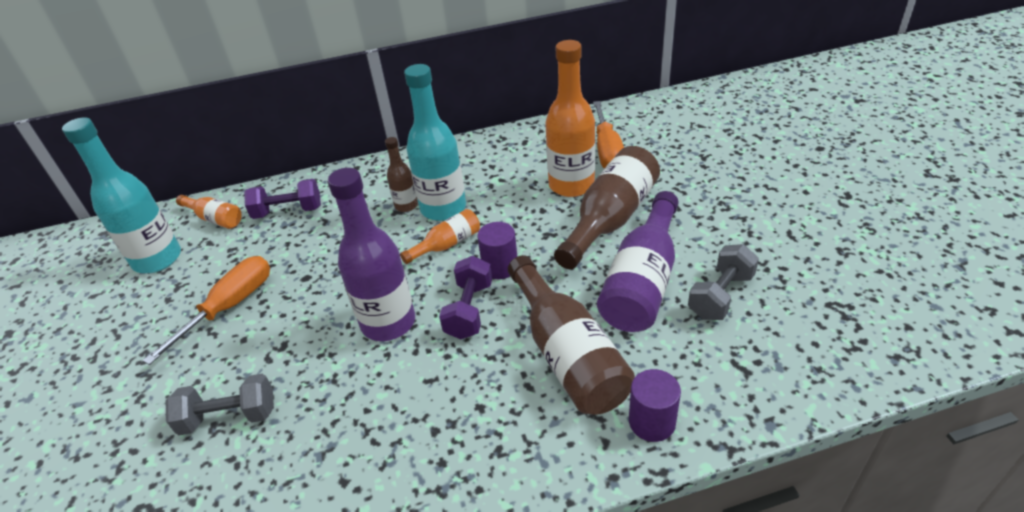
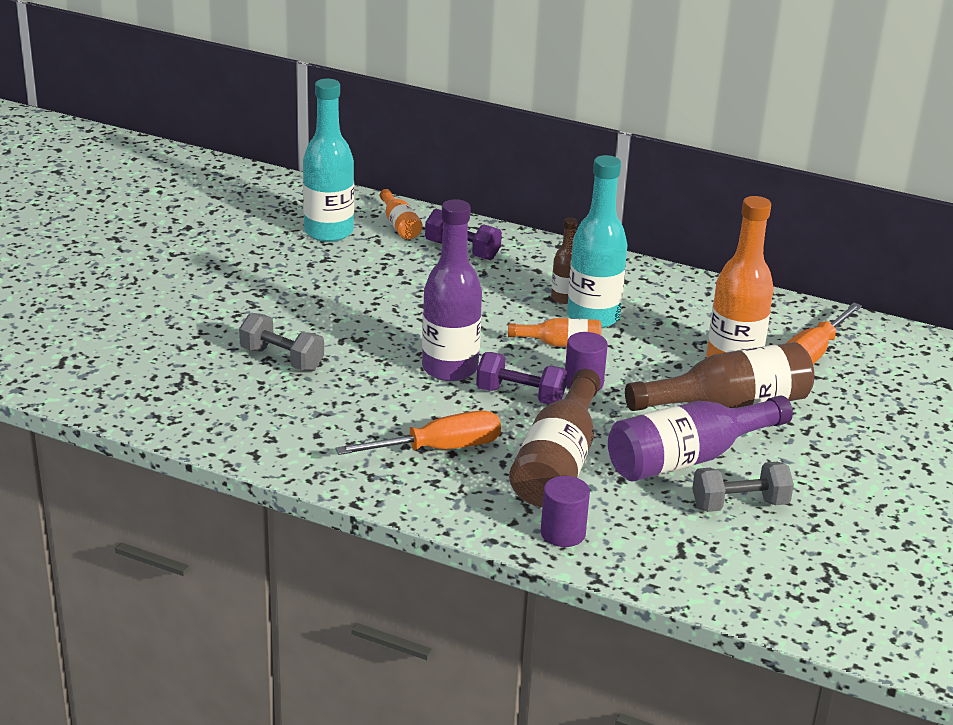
camera: 35 degrees right, 10 degrees down
orange screwdriver [143,256,270,365] -> orange screwdriver moved to [336,410,501,455]
purple dumbbell [439,256,492,339] -> purple dumbbell turned 60 degrees clockwise [476,352,567,405]

